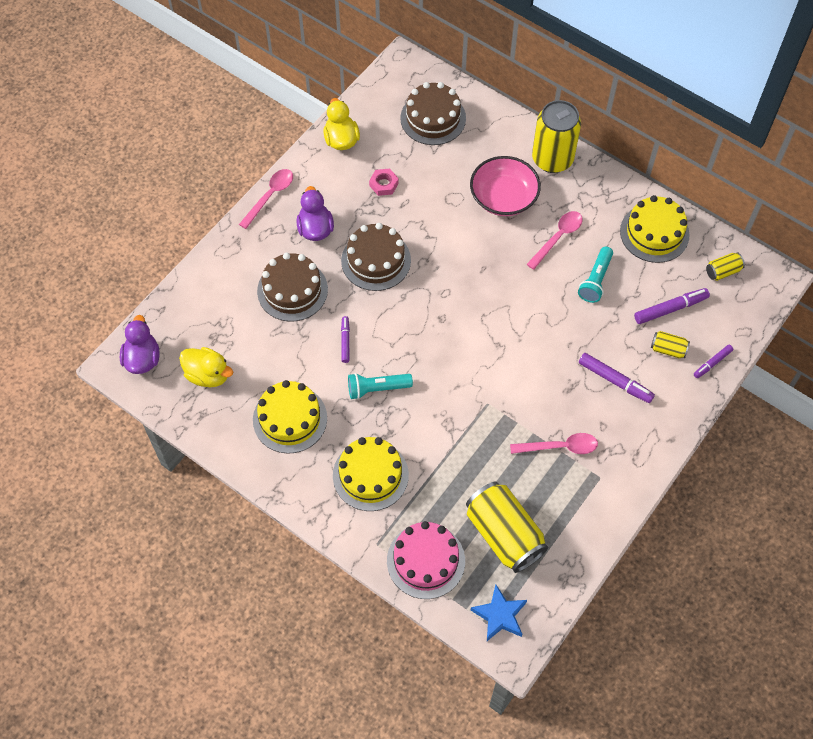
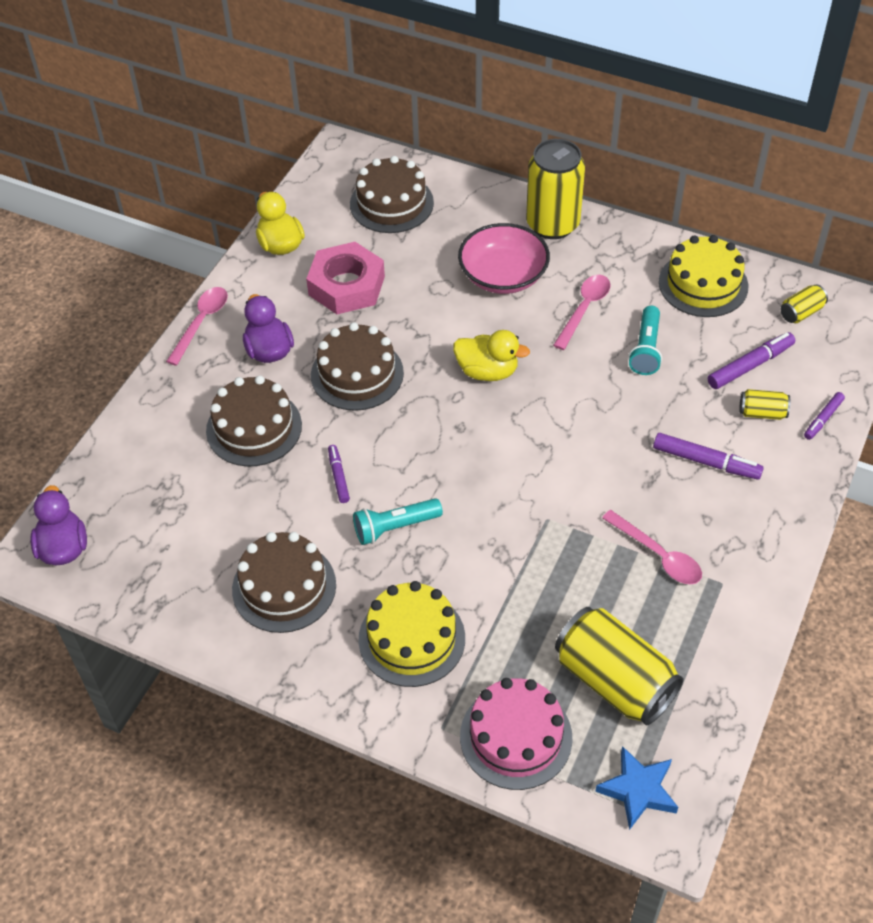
camera: 10 degrees left, 10 degrees down
yellow duck [179,347,233,387] -> yellow duck moved to [453,330,530,381]
yellow cake [253,380,327,454] -> brown cake [232,532,336,633]
pink nut [369,169,399,196] -> pink nut [306,242,385,314], size x2.07
pink spoon [510,433,598,454] -> pink spoon turned 60 degrees clockwise [602,510,702,584]

